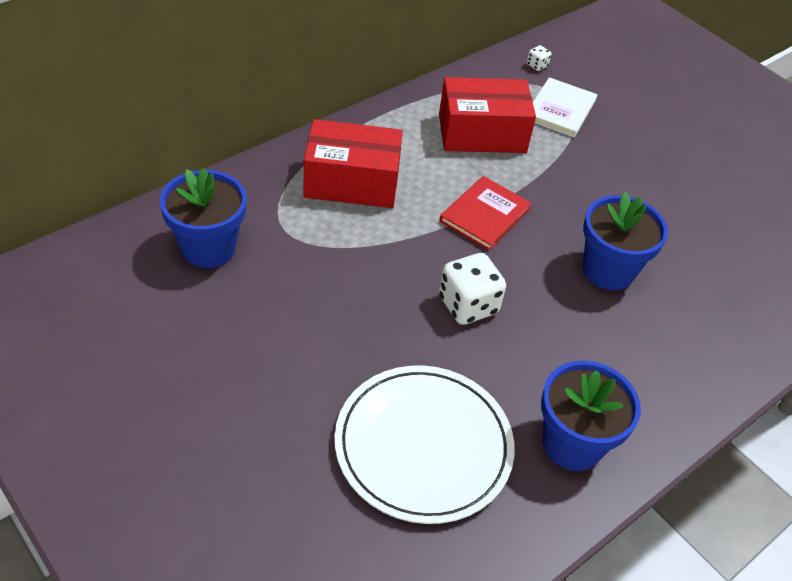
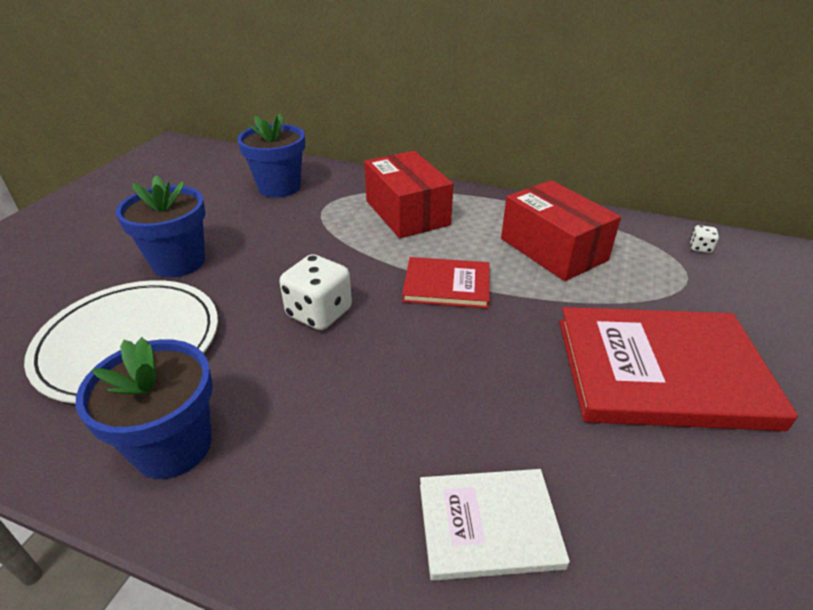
camera: 65 degrees right, 10 degrees down
white book [533,77,597,137] -> white book moved to [420,469,570,581]
blue flower pot [583,192,668,290] -> blue flower pot moved to [116,175,206,277]
none -> red book [559,307,798,431]

